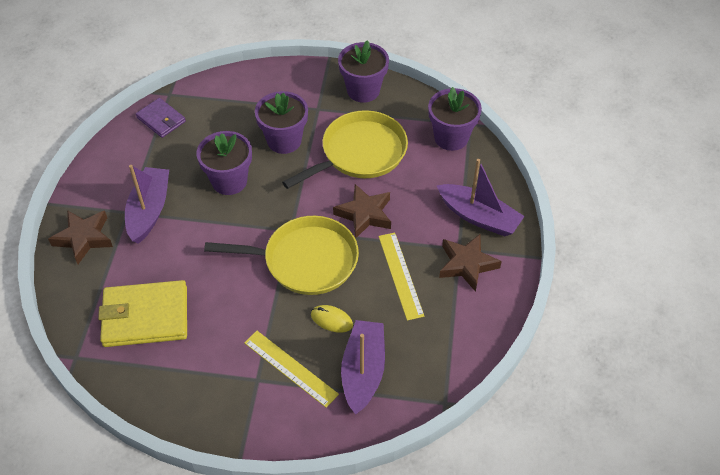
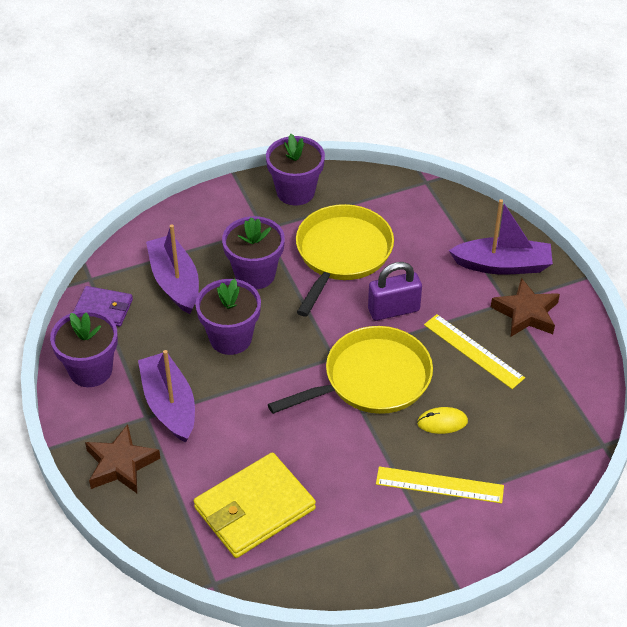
camera: 30 degrees left, 5 degrees down
brown star [333,184,391,239] -> purple padlock [368,262,422,321]
purple boat [341,320,385,415] -> purple boat moved to [146,224,199,314]
purple flower pot [428,87,482,151] -> purple flower pot moved to [50,310,118,387]

